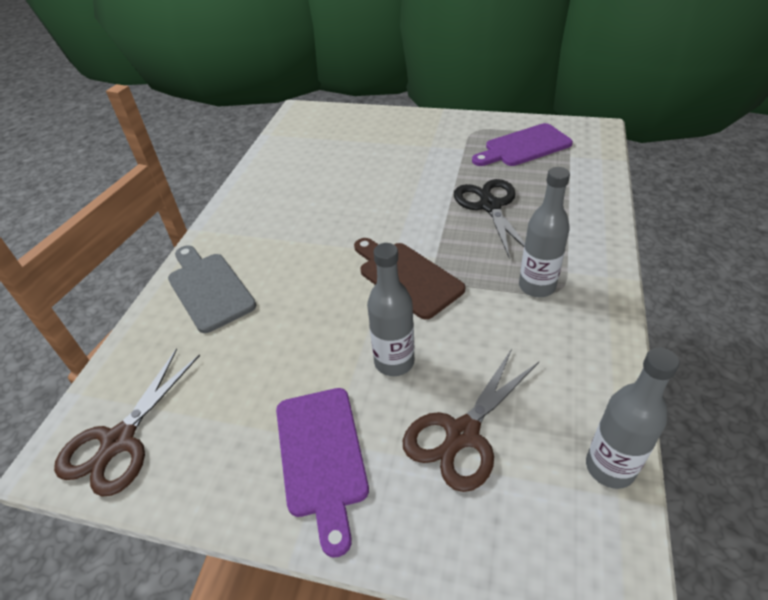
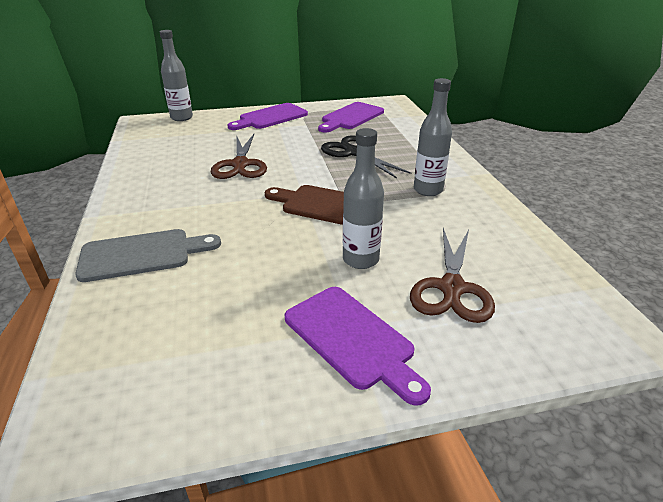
camera: 30 degrees left, 10 degrees down
brown scissors [54,348,200,496] -> brown scissors moved to [210,134,267,179]
grey cutting board [168,245,256,333] -> grey cutting board turned 135 degrees clockwise [75,229,221,282]
grey bottle [586,347,680,489] -> grey bottle moved to [160,30,193,121]
none -> purple cutting board [228,103,308,130]

